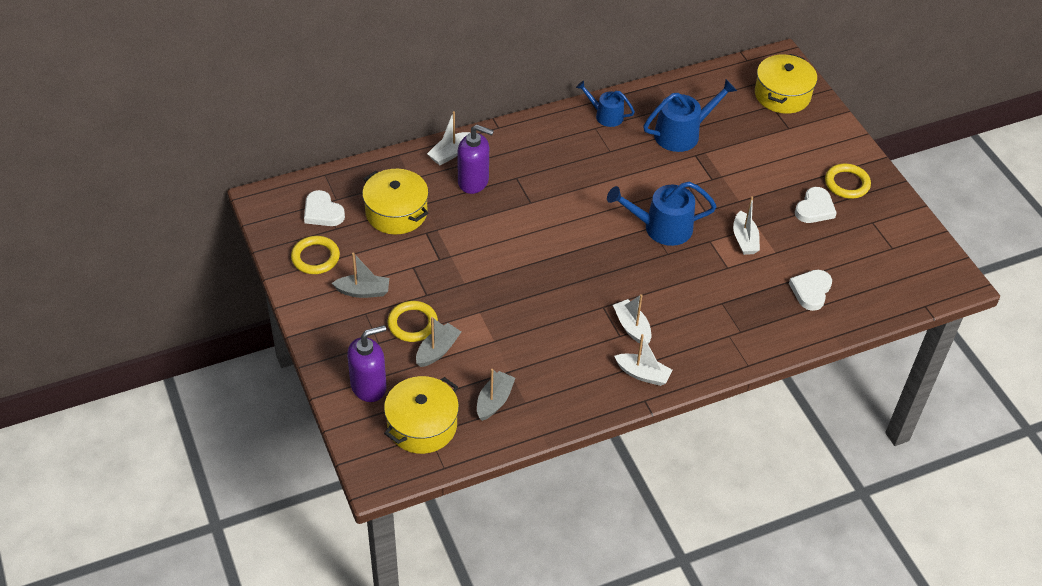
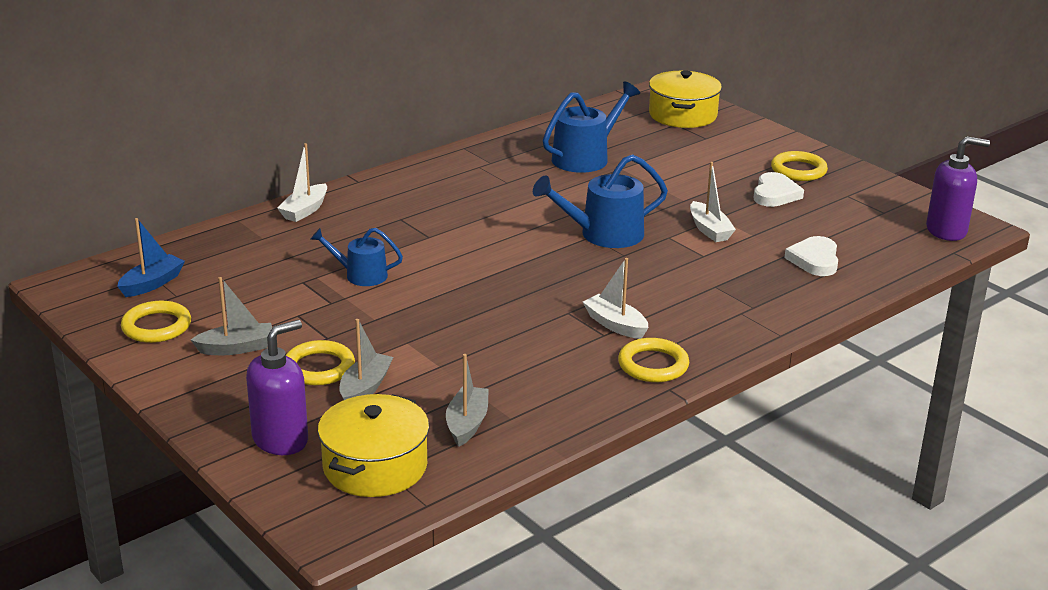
camera: 15 degrees left, 20 degrees down
white heart [304,190,345,226] -> blue boat [117,218,185,297]
yellow pot [362,169,429,234] -> none
purple soap dispenser [457,125,494,194] -> purple soap dispenser moved to [926,136,990,241]
blue watering can [576,81,635,127] -> blue watering can moved to [310,228,403,286]
white boat [614,334,672,386] -> yellow ring [618,338,689,382]

